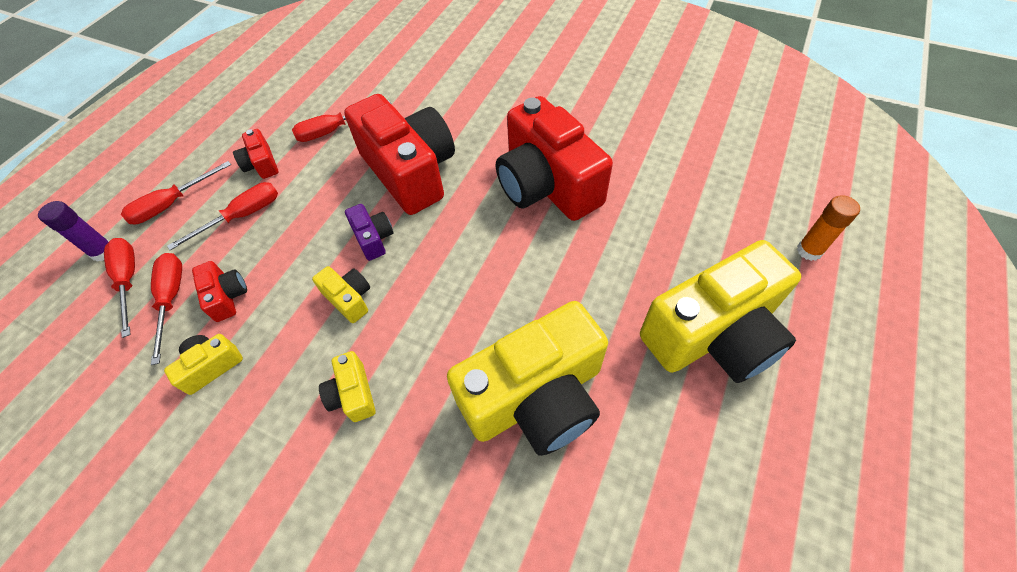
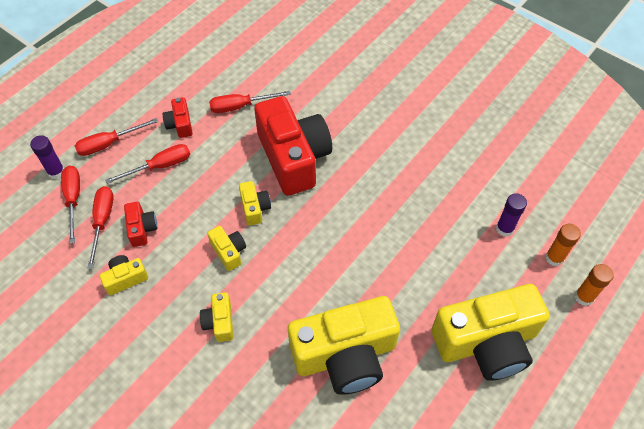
camera: 10 degrees right, 0 degrees up
purple camera [345,204,393,261] -> yellow camera [239,181,271,225]
red camera [496,96,613,221] -> none
none -> purple glue stick [496,193,527,237]
none -> orange glue stick [545,224,581,266]

